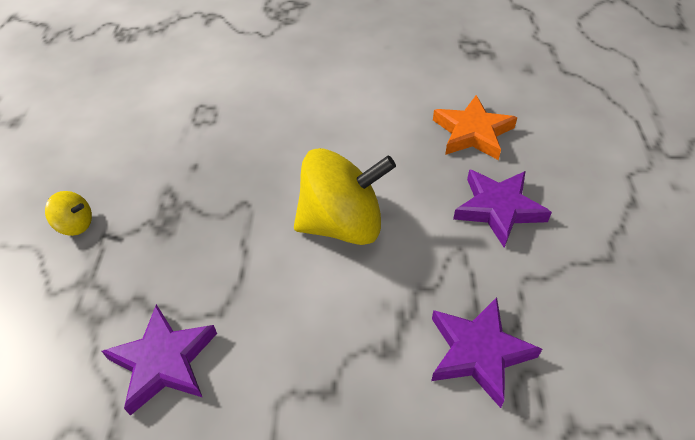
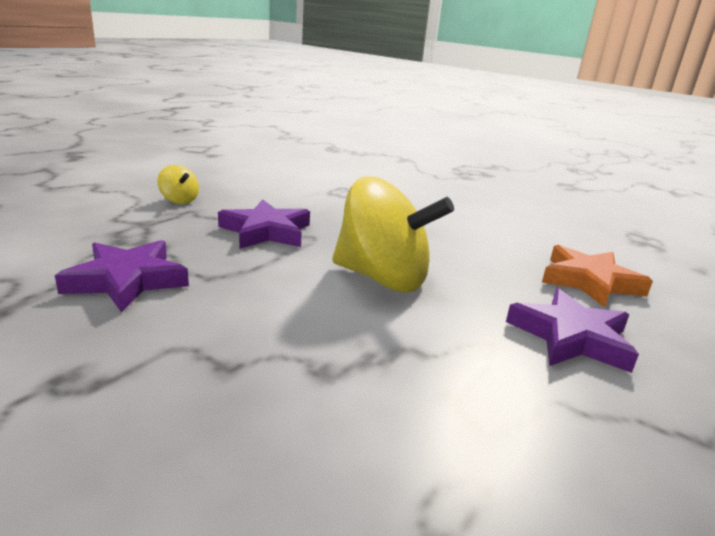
camera: 30 degrees right, 25 degrees down
purple star [431,297,542,408] -> purple star moved to [218,199,310,249]

